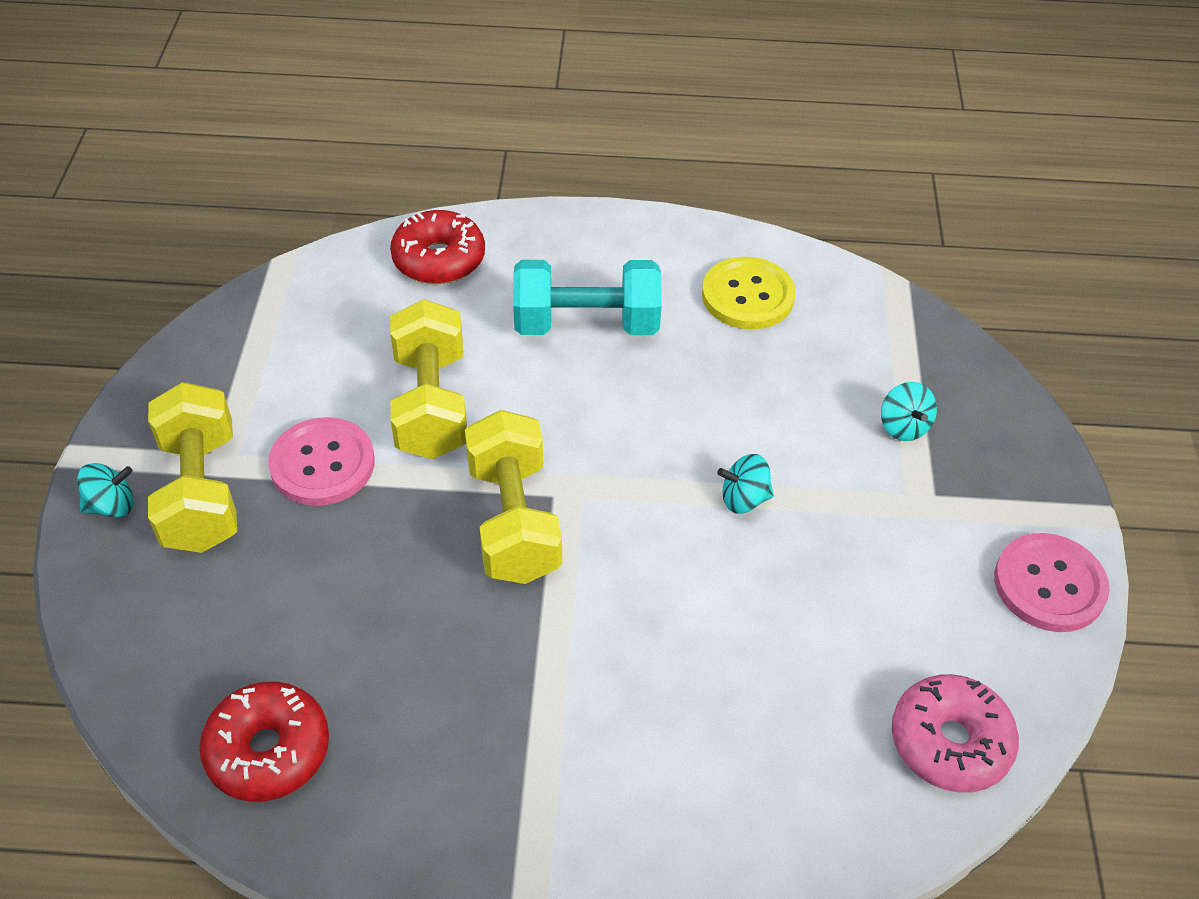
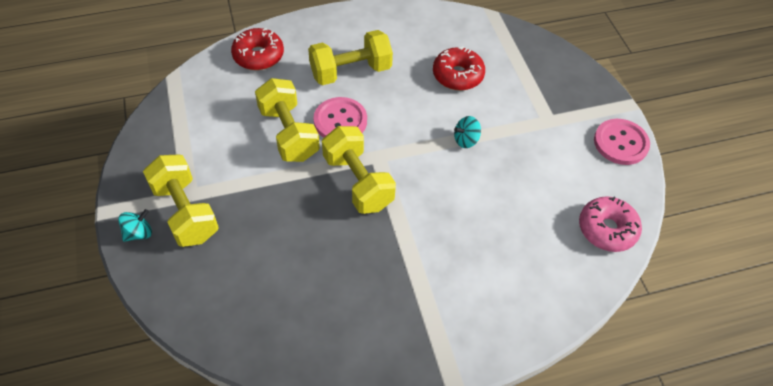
camera: 20 degrees left, 5 degrees up
red donut [200,681,329,802] -> red donut moved to [433,47,485,90]
pink button [268,417,375,506] -> pink button moved to [313,97,367,138]
turquoise dumbbell [513,260,662,335] -> yellow dumbbell [308,30,393,85]
yellow button [702,257,795,330] -> none
turquoise spinning top [881,382,937,441] -> none

